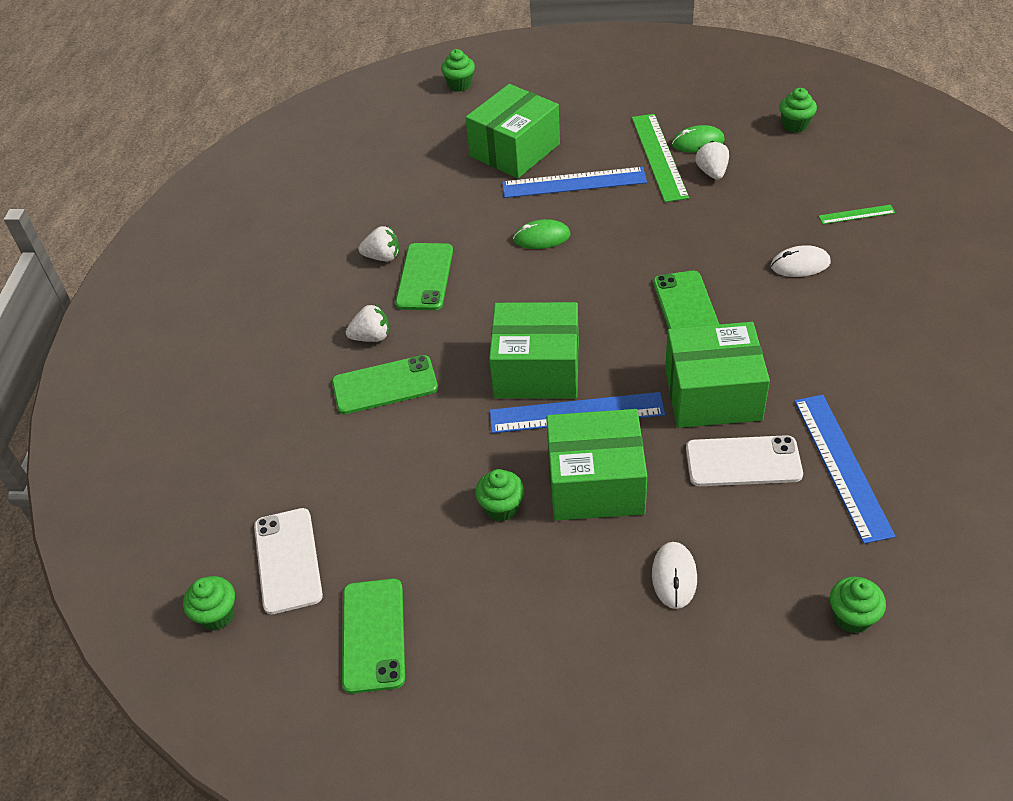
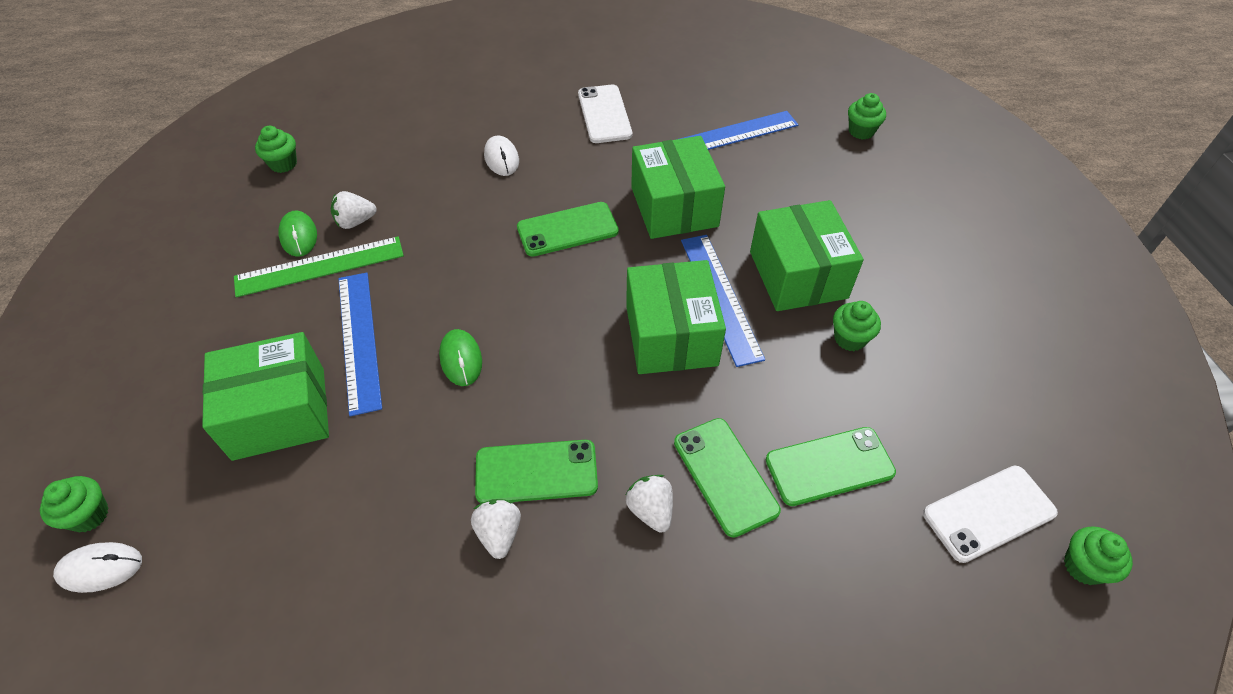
camera: 105 degrees left, 5 degrees up
green phone [342,579,405,694] -> green phone moved to [766,427,896,506]
green box [465,84,560,178] -> green box turned 45 degrees counterclockwise [202,332,329,461]
white mouse [652,542,697,609] -> white mouse moved to [53,542,142,593]
white phone [686,435,803,486] -> white phone moved to [578,85,632,143]
green ruler [819,205,895,224] -> none

